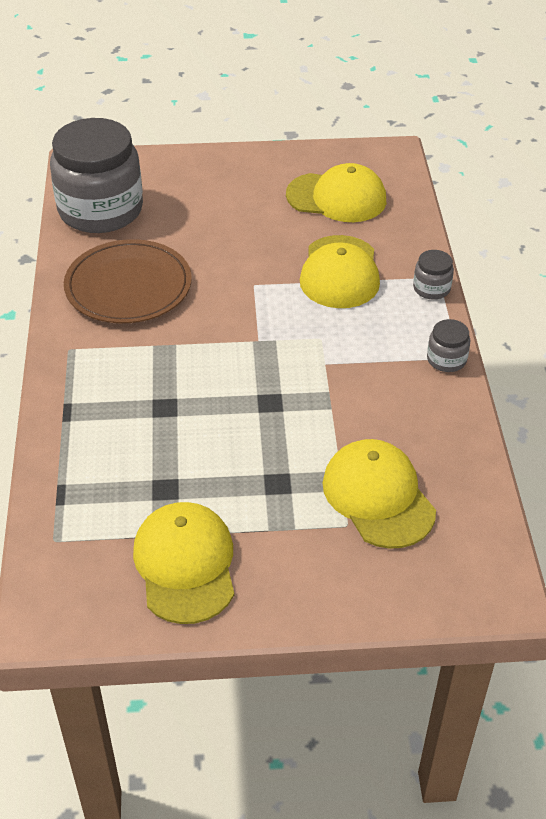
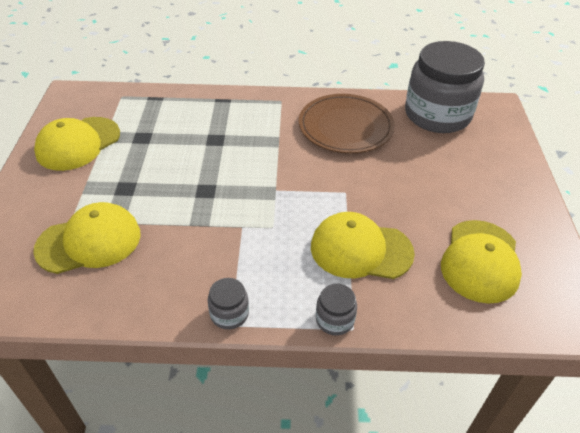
camera: 95 degrees right, 0 degrees up
yellow cap [133,502,234,624] -> yellow cap turned 135 degrees clockwise [34,117,120,171]

